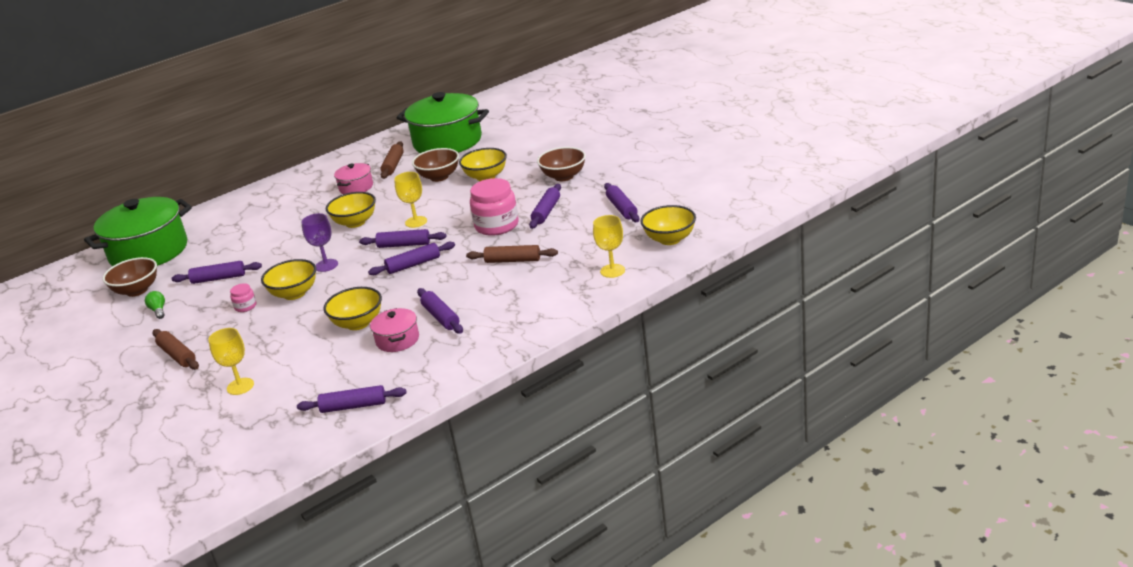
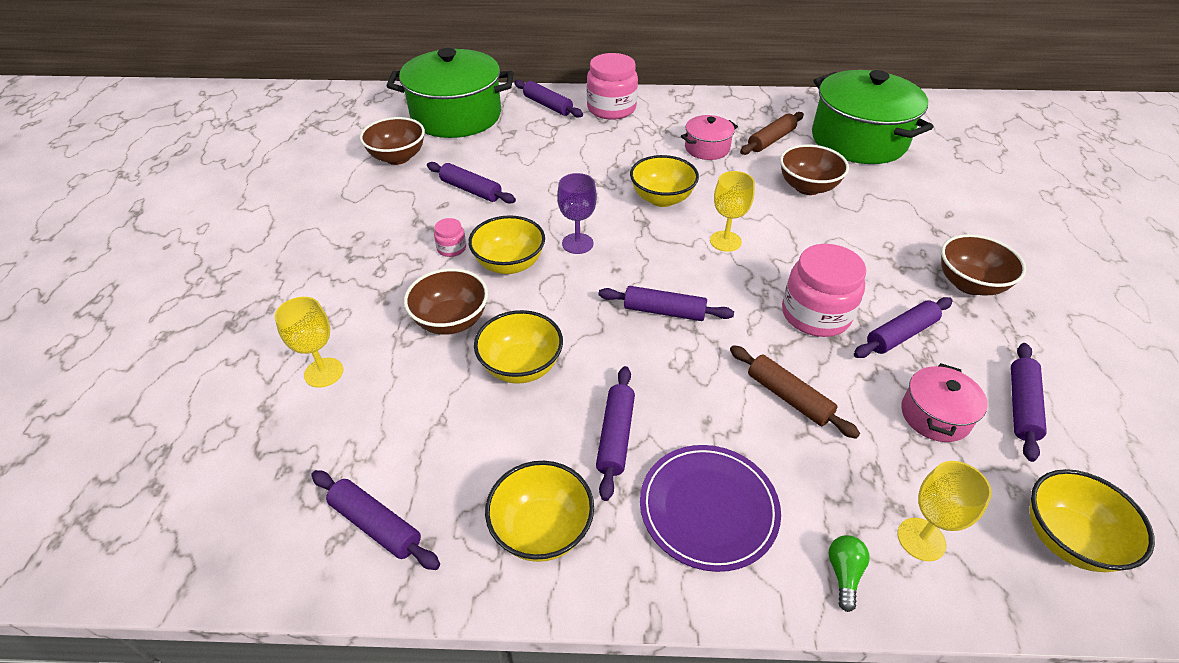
camera: 35 degrees right, 15 degrees up
green light bulb [145,291,165,319] -> green light bulb moved to [829,535,870,612]
brown rolling pin [153,329,199,370] -> none
purple rolling pin [359,229,446,248] -> purple rolling pin moved to [514,80,583,118]
pink pot [370,308,419,352] -> pink pot moved to [901,363,988,442]
yellow bowl [459,148,507,181] -> yellow bowl moved to [485,461,594,562]
none -> brown bowl [404,268,488,335]
none -> pink jar [587,53,638,120]
none -> purple plate [640,445,781,572]

